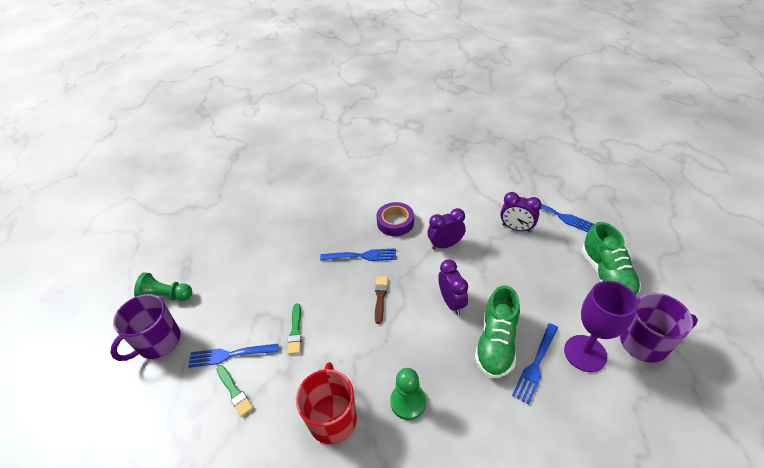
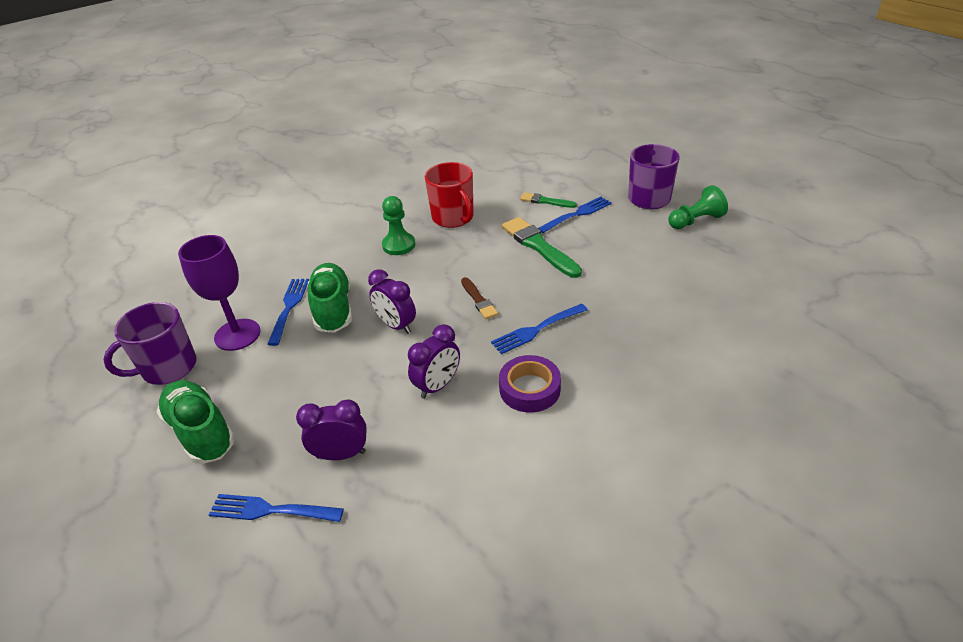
camera: 150 degrees right, 5 degrees down
green brush [287,303,302,354] -> green brush [502,217,582,278], size x1.79

